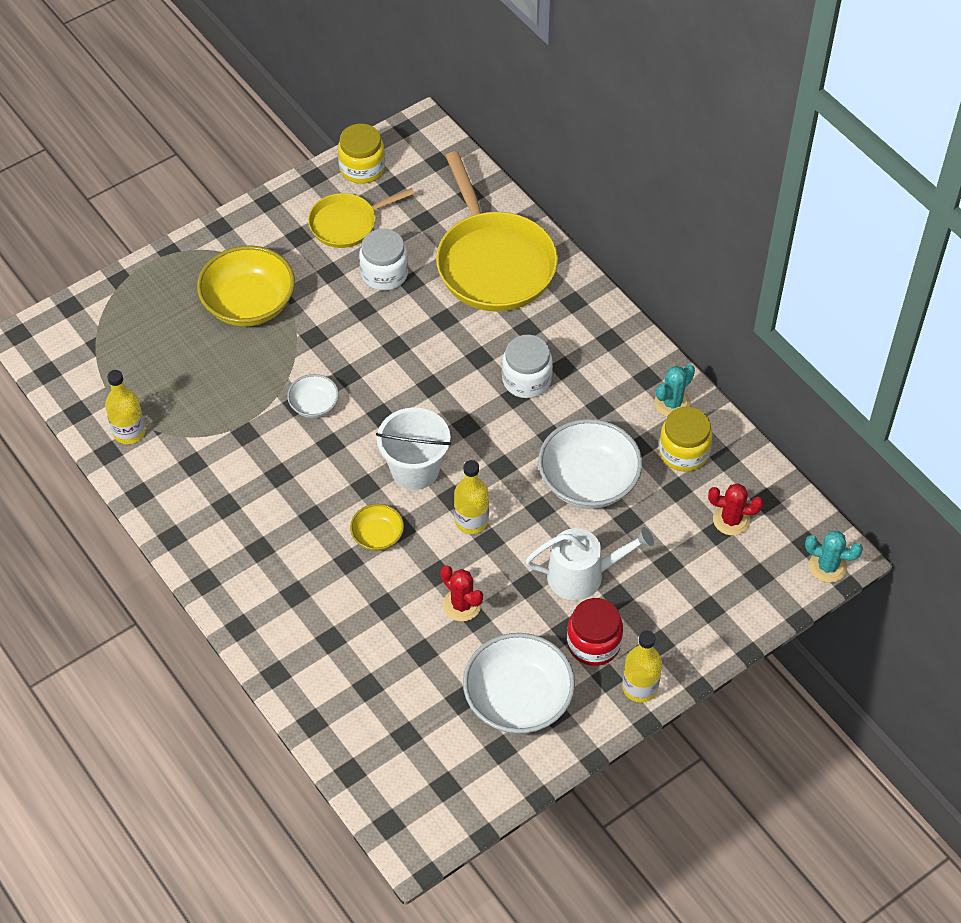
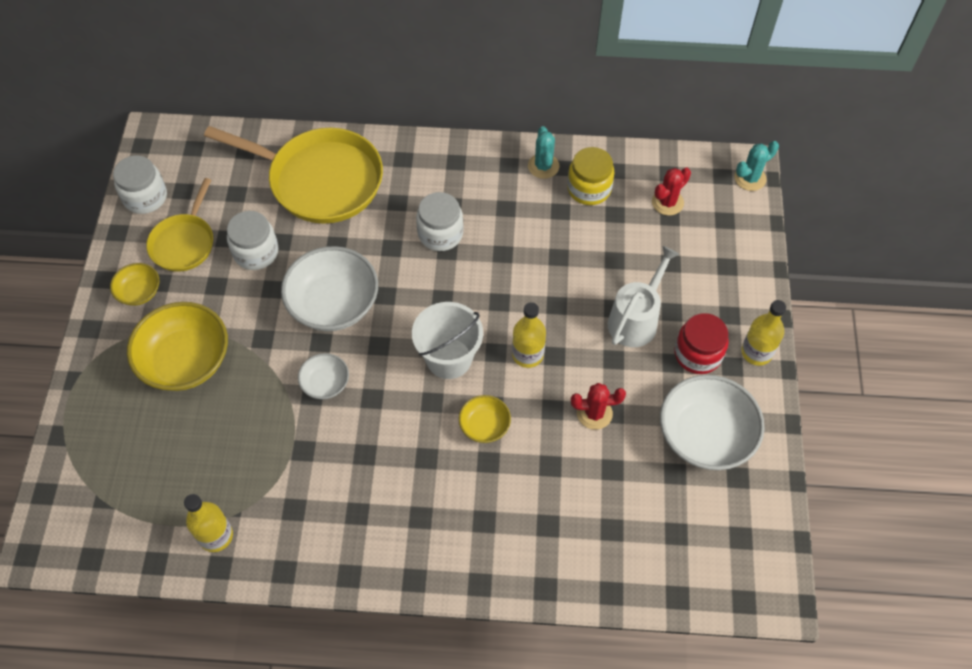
camera: 50 degrees left, 5 degrees up
yellow jar [338,123,385,184] -> white jar [113,156,167,214]
white bowl [538,419,642,509] -> white bowl moved to [281,246,378,331]
none -> yellow bowl [110,263,159,306]

